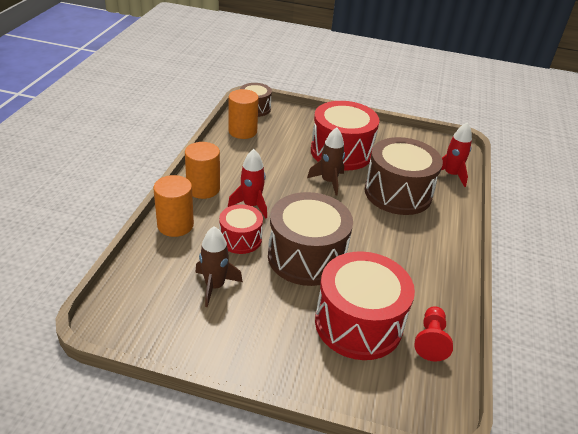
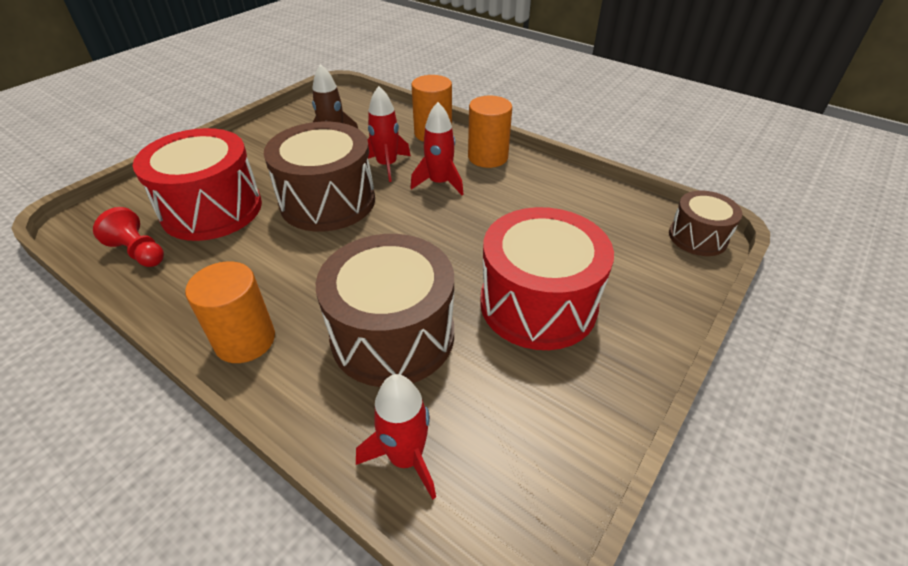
camera: 115 degrees right, 5 degrees up
red drum [219,204,263,254] -> red rocket [367,86,411,182]
orange cylinder [228,89,259,139] -> orange cylinder moved to [185,261,275,363]
brown rocket [307,127,345,196] -> none

